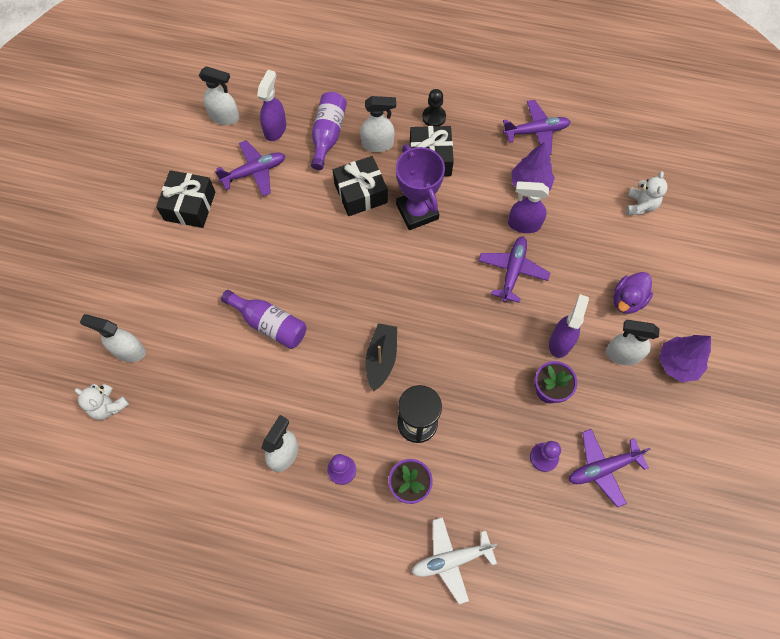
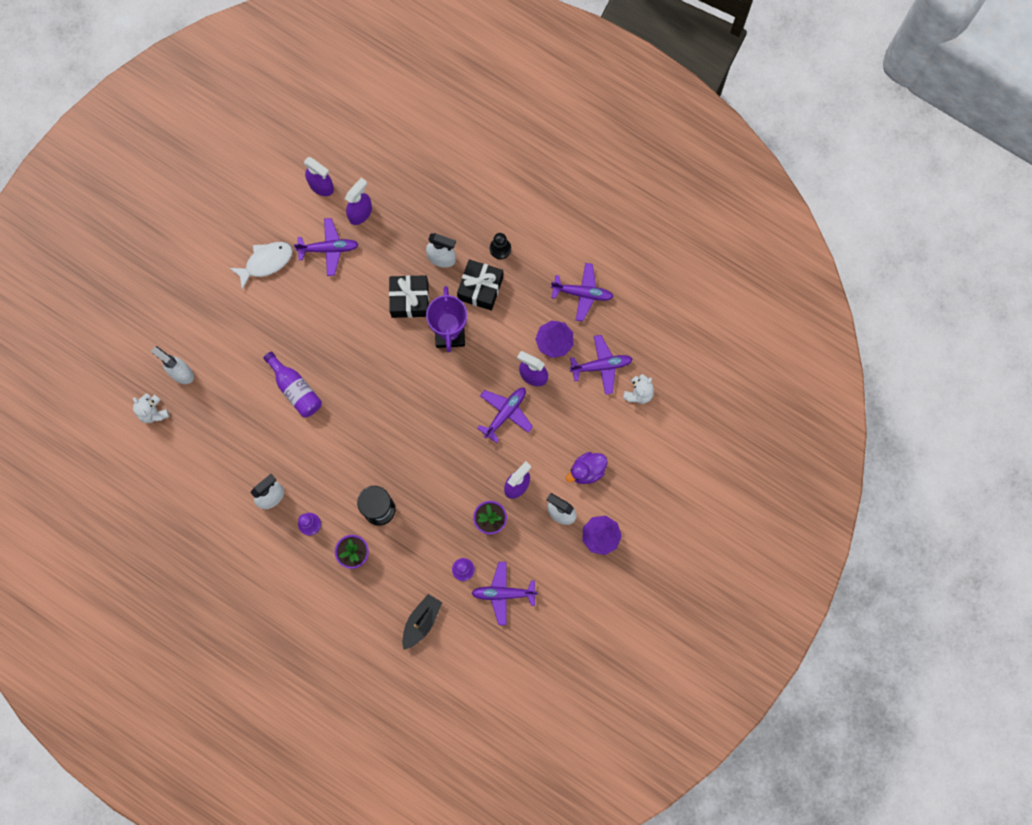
camera: 20 degrees right, 10 degrees up
black gift [156,170,215,228] -> white fish [230,242,292,290]
white spray bottle [199,66,239,125] -> purple spray bottle [304,157,334,196]
purple bottle [311,92,347,170] -> none
black boat [365,323,397,391] -> black boat moved to [402,594,442,650]
white plane [412,517,497,604] -> none
none -> purple plane [570,335,633,395]

